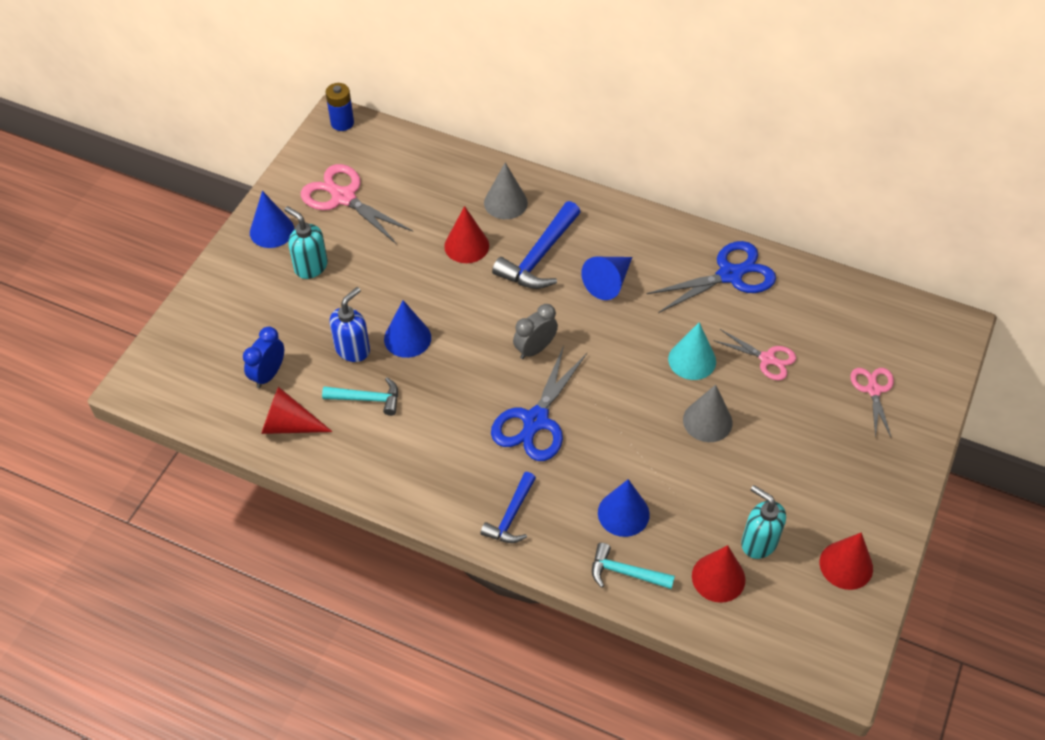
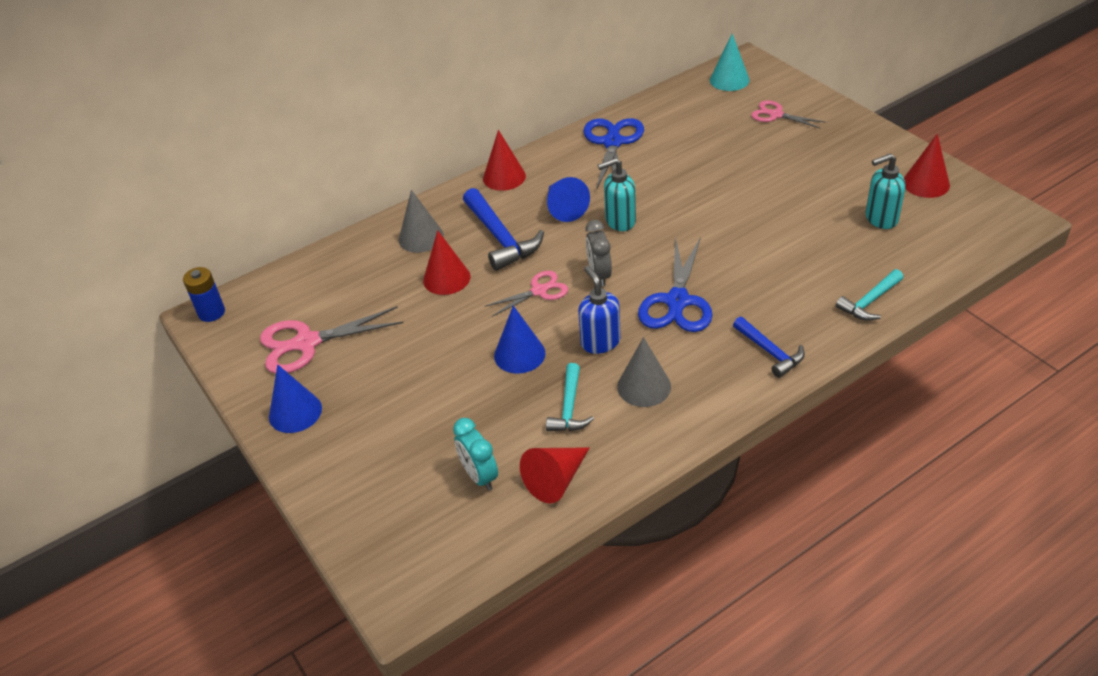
camera: 55 degrees left, 10 degrees down
blue clock [243,326,284,388] -> turquoise clock [453,418,498,491]
turquoise soap dispenser [285,206,328,279] -> turquoise soap dispenser moved to [598,158,636,231]
turquoise hammer [322,377,398,416] -> turquoise hammer turned 150 degrees clockwise [546,363,594,431]
blue soap dispenser [330,287,370,362] -> blue soap dispenser moved to [578,266,621,354]
blue scissors [491,345,587,461] -> blue scissors turned 45 degrees clockwise [638,237,713,332]
blue cone [598,479,650,537] -> none
turquoise cone [668,322,716,380] -> turquoise cone moved to [710,34,750,91]
grey cone [683,385,733,442] -> grey cone moved to [617,337,671,407]
red cone [692,545,745,603] -> red cone moved to [483,130,526,191]
pink scissors [713,329,796,380] -> pink scissors moved to [486,271,568,316]

